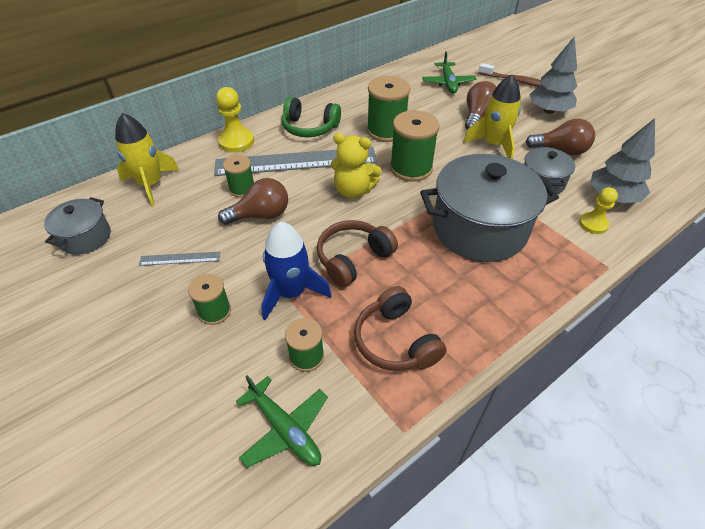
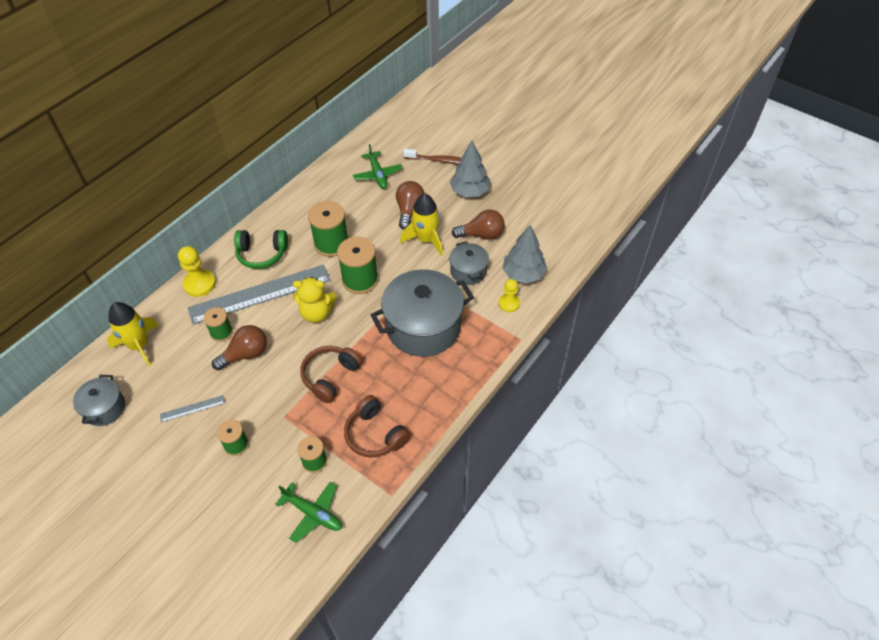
camera: 15 degrees left, 5 degrees up
blue rocket [262,222,332,320] -> none

